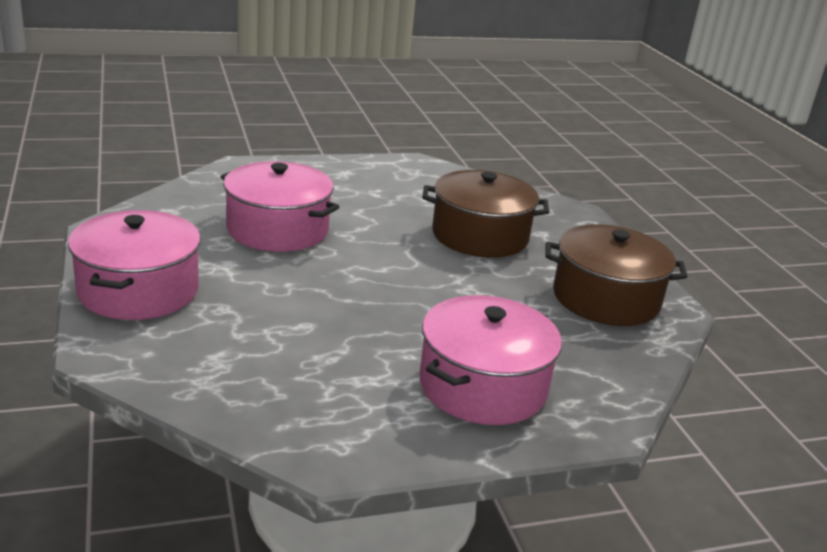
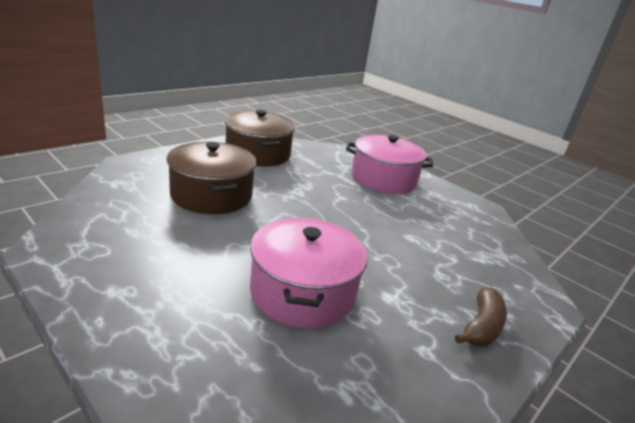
camera: 120 degrees left, 0 degrees up
pink pot [68,210,201,320] -> brown banana [455,287,507,347]

